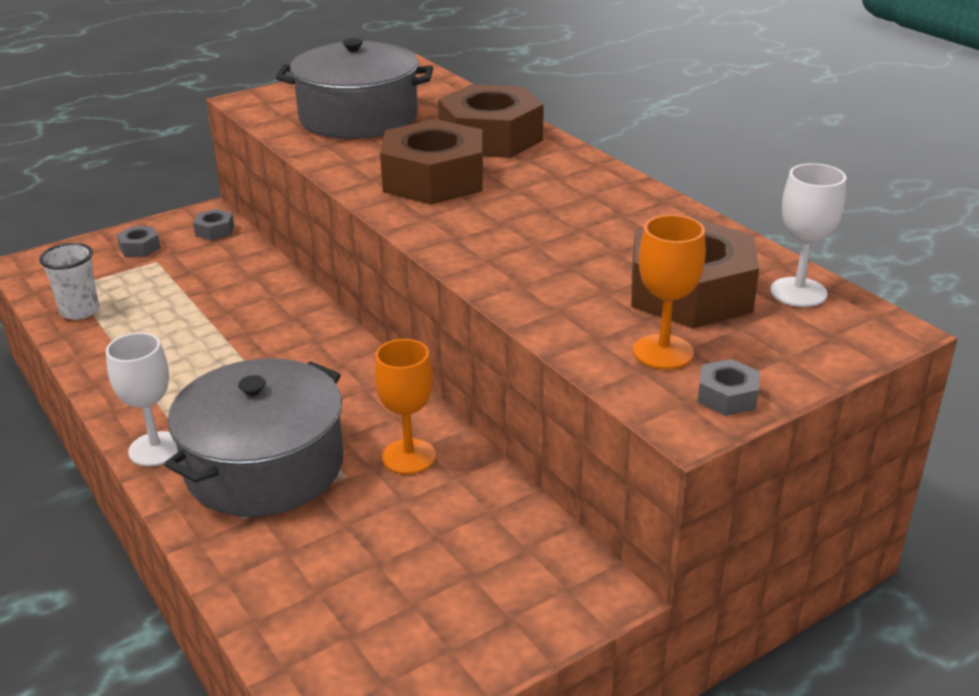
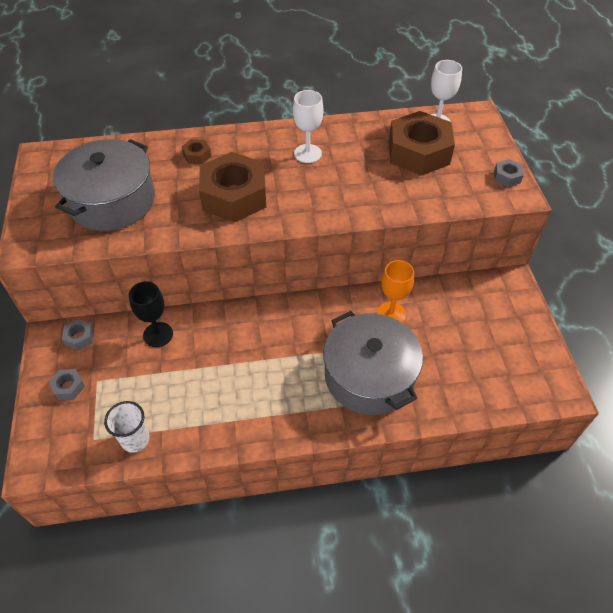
camera: 65 degrees left, 20 degrees up
white goblet [106,333,178,466] -> white goblet moved to [293,90,323,163]
brown nut [438,84,544,158] -> brown nut [182,139,211,164], size x0.42
orange goblet [633,215,706,369] -> none
none -> black goblet [129,281,173,347]

